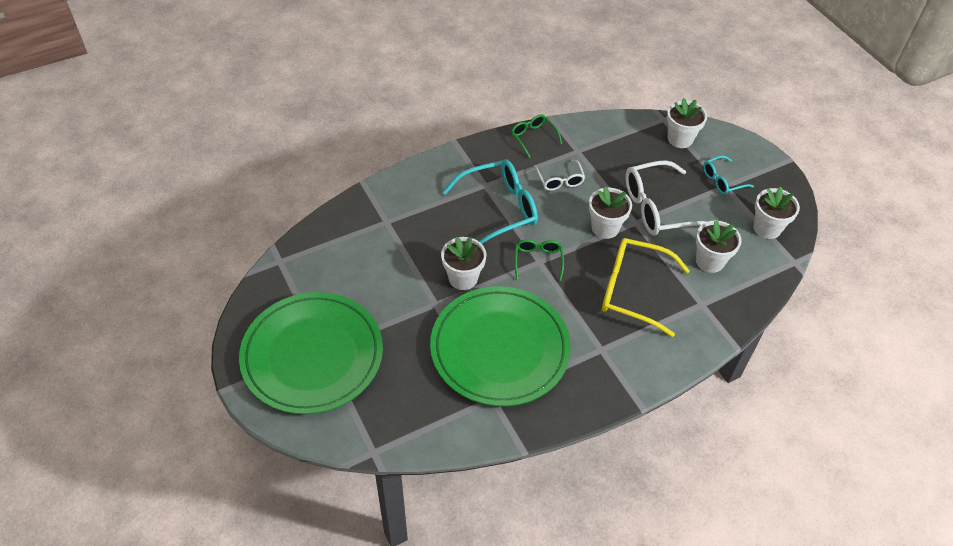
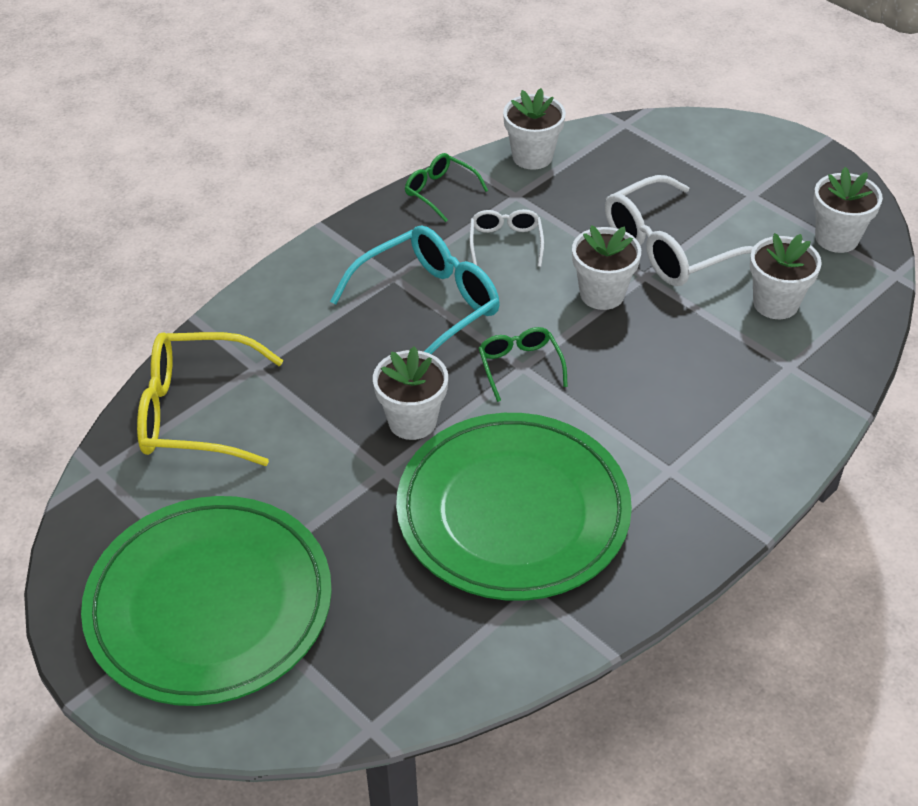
camera: 15 degrees left, 5 degrees down
white glasses [534,160,585,191] -> white glasses turned 150 degrees counterclockwise [470,209,544,267]
yellow glasses [602,238,690,337] -> yellow glasses moved to [137,332,284,466]
white flower pot [667,98,707,148] -> white flower pot moved to [503,88,566,170]
turquoise glasses [703,156,754,194] -> none

